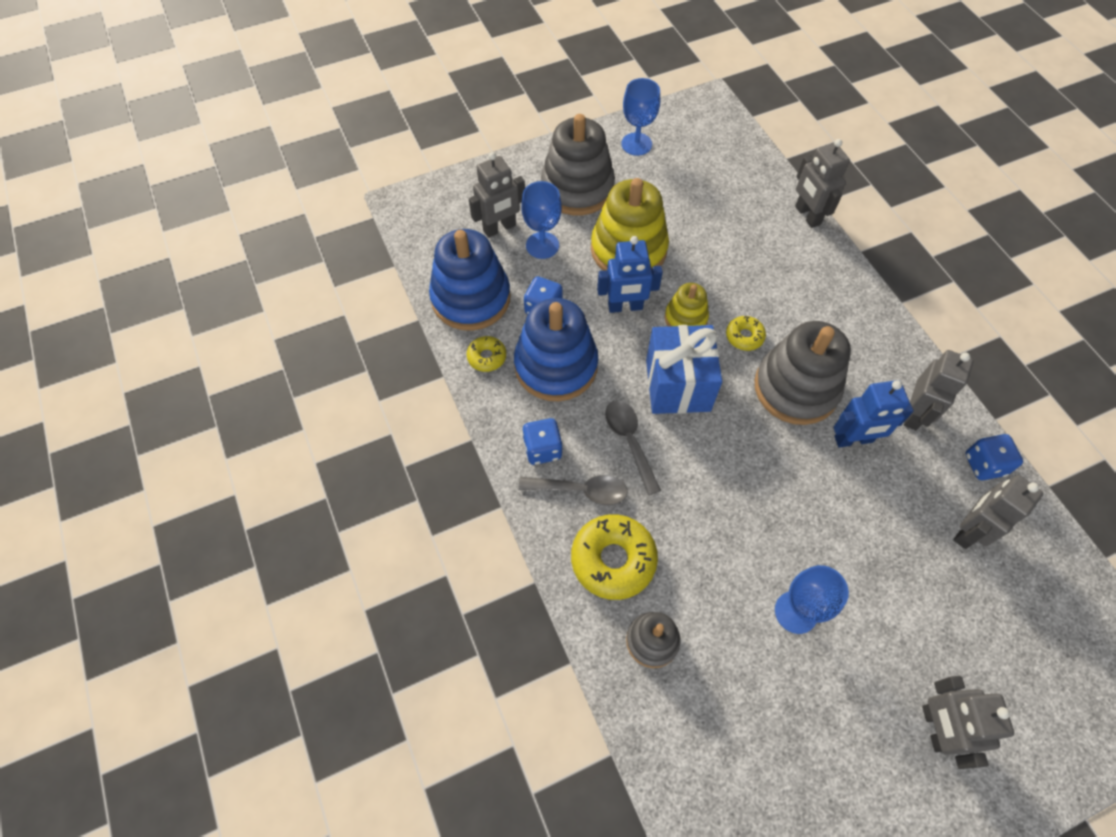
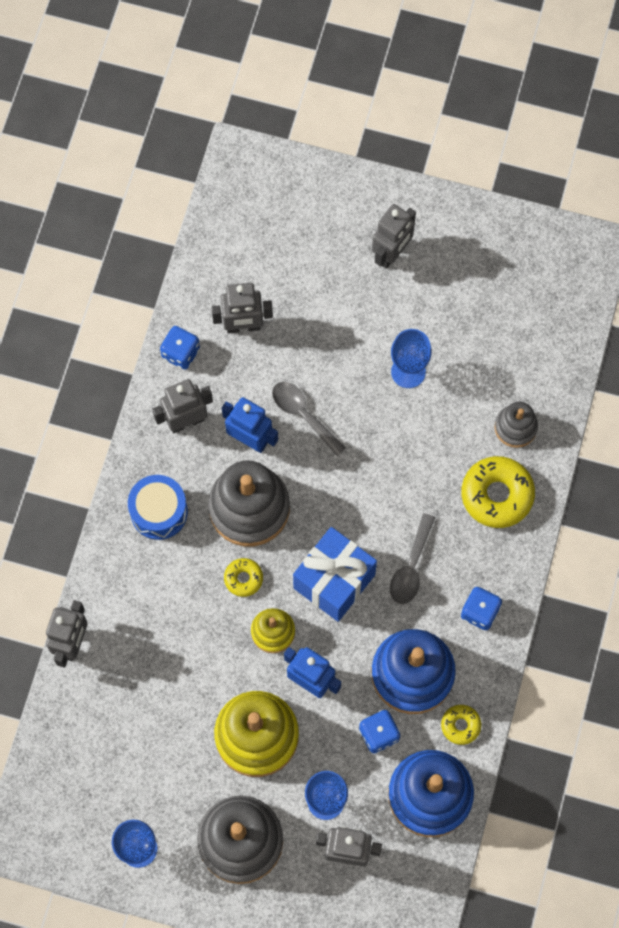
camera: 140 degrees left, 10 degrees up
grey spoon [518,475,628,505] -> grey spoon moved to [272,382,346,456]
none -> blue drum [128,475,188,540]

